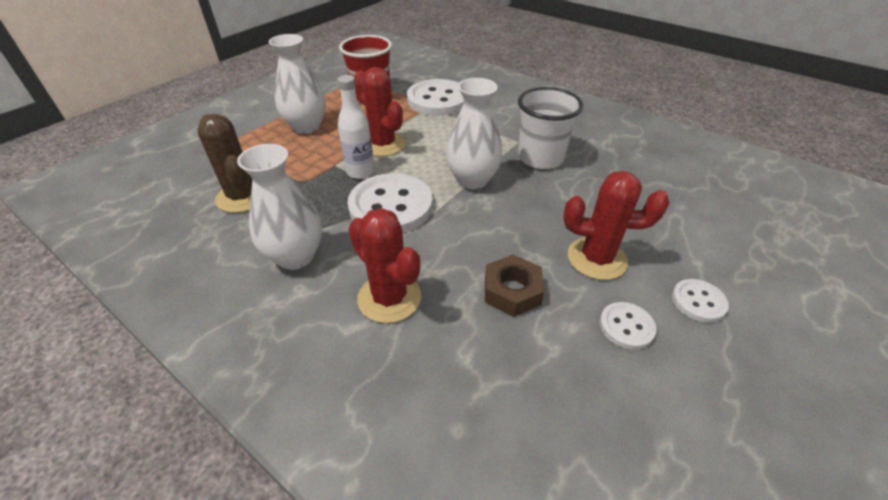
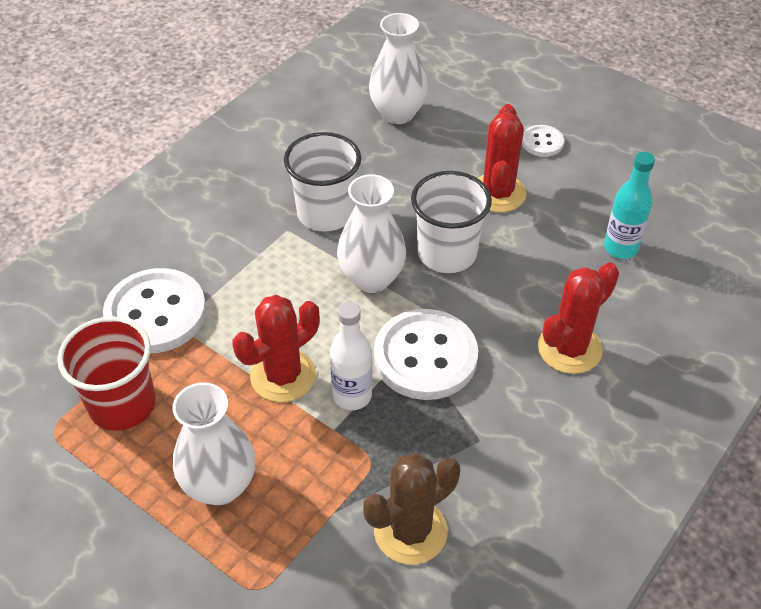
camera: 90 degrees left, 5 degrees up
white vase [237,144,322,270] -> white vase moved to [369,13,428,124]
brown nut [485,255,545,317] -> none
white button [600,302,656,350] -> none
none -> white cup [411,171,492,273]
none -> turquoise bottle [604,152,655,259]

